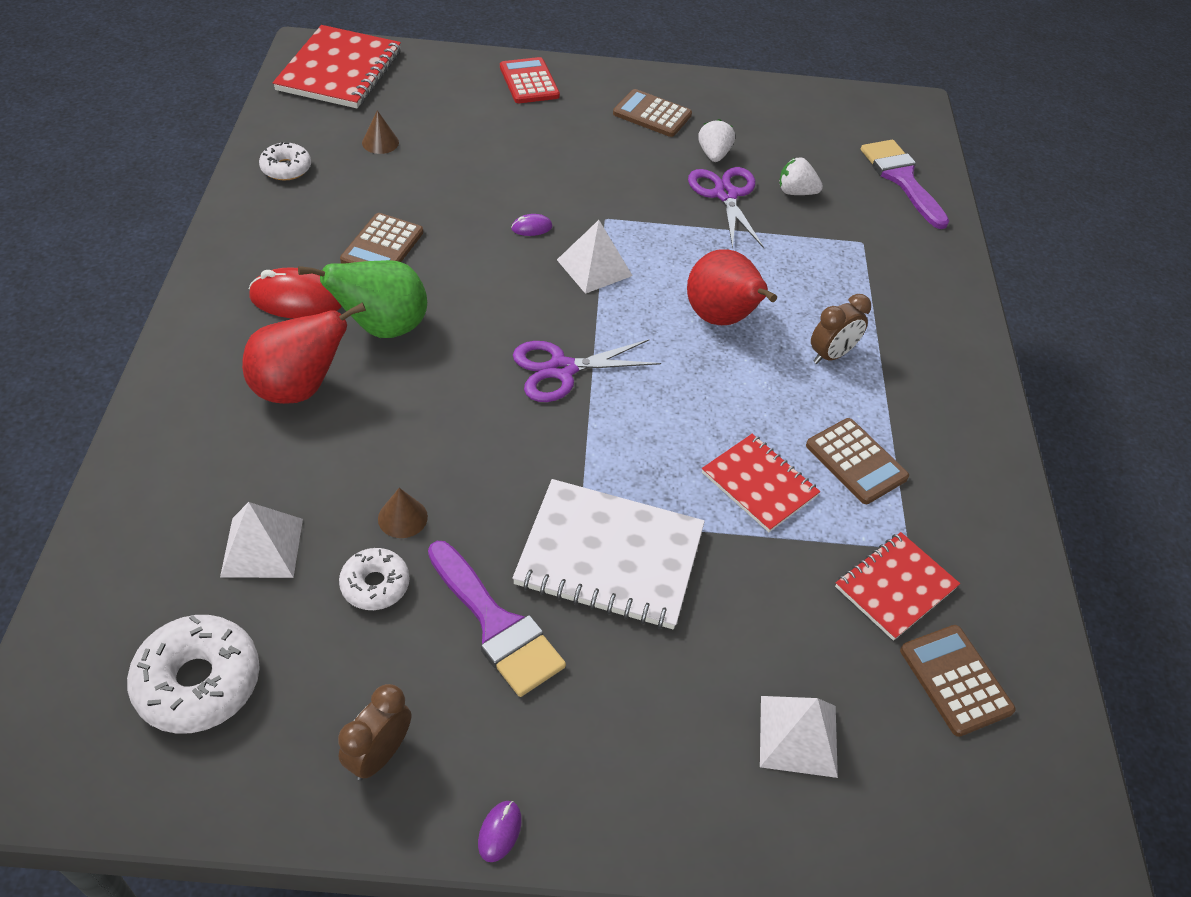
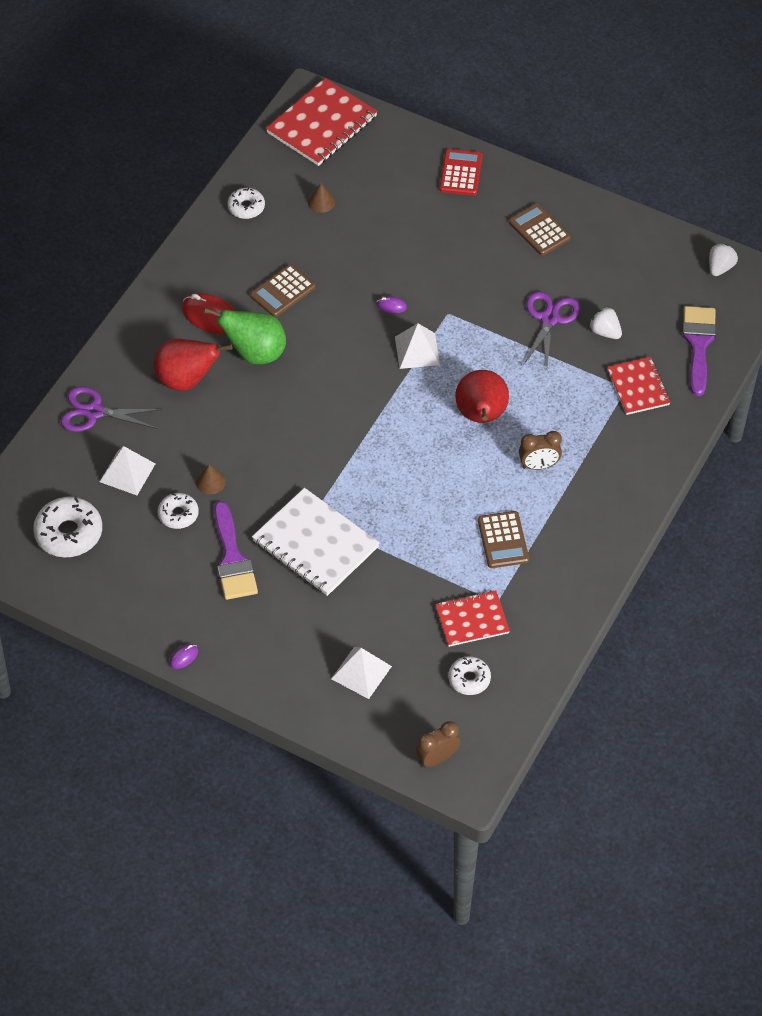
camera: 30 degrees right, 5 degrees up
brown clock [338,684,411,780] -> brown clock moved to [416,721,460,768]
purple scissors [513,339,661,402] -> purple scissors moved to [61,386,163,432]
white strawberry [698,119,735,162] -> white strawberry moved to [709,243,738,276]
red notebook [702,434,820,532] -> red notebook moved to [607,357,671,415]
brown calculator [900,625,1016,737] -> white donut [449,656,491,695]

